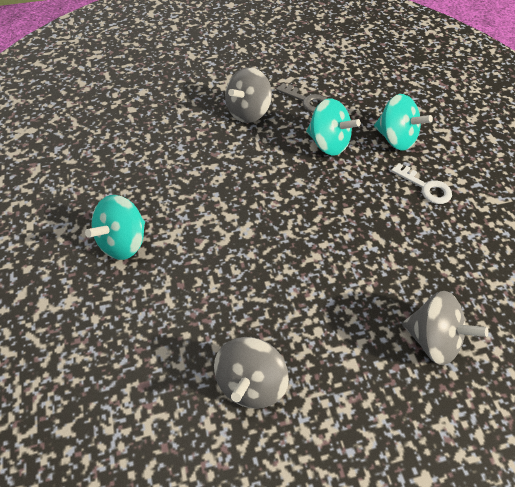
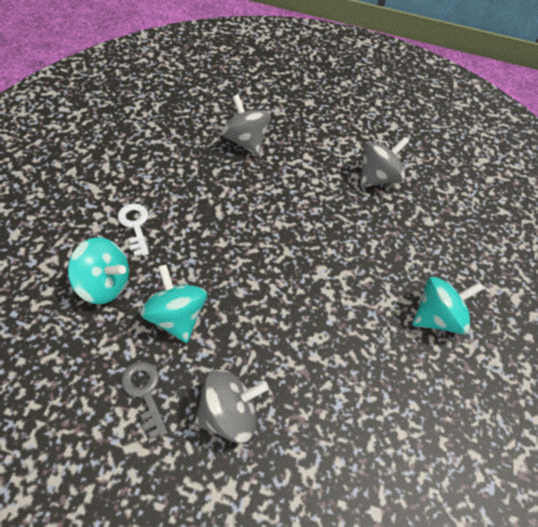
camera: 155 degrees left, 0 degrees up
turquoise spinning top [374,94,433,150] -> turquoise spinning top turned 135 degrees clockwise [68,237,129,304]

